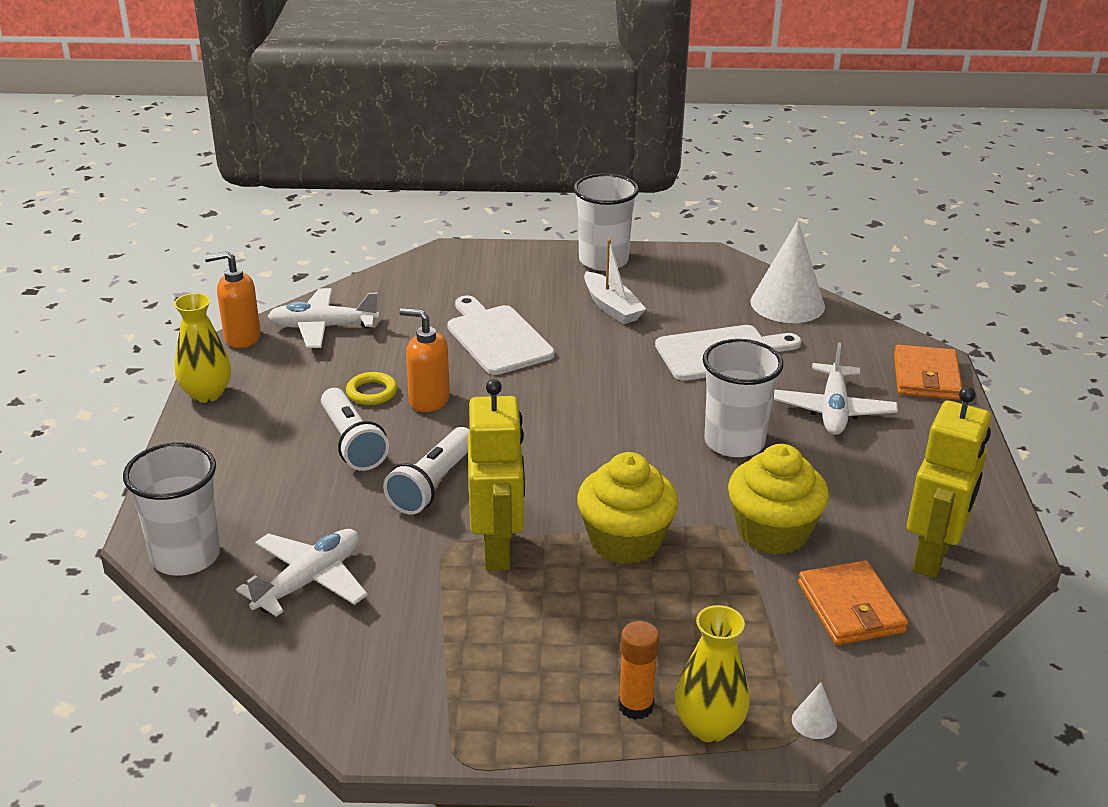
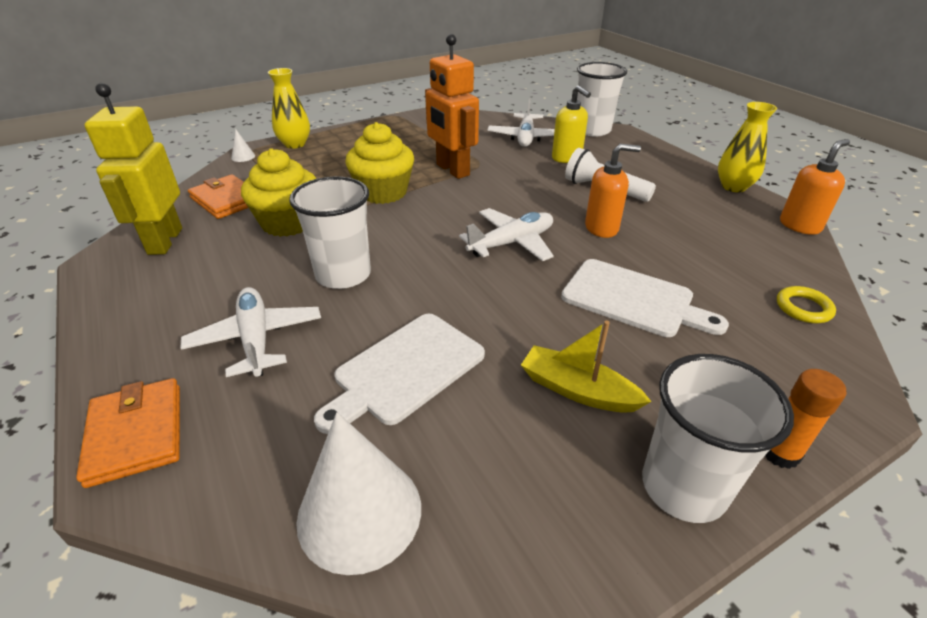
camera: 150 degrees right, 5 degrees up
white plane [268,288,379,348] -> white plane moved to [459,208,554,261]
yellow ring [346,372,397,405] -> yellow ring moved to [777,286,836,323]
white flashlight [383,427,470,515] -> none
yellow robot [468,379,525,571] -> orange robot [425,34,479,179]
white boat [584,239,646,324] -> yellow boat [521,321,652,412]
orange glue stick [618,621,659,720] -> orange glue stick moved to [765,369,846,469]
none -> yellow soap dispenser [552,85,591,163]

